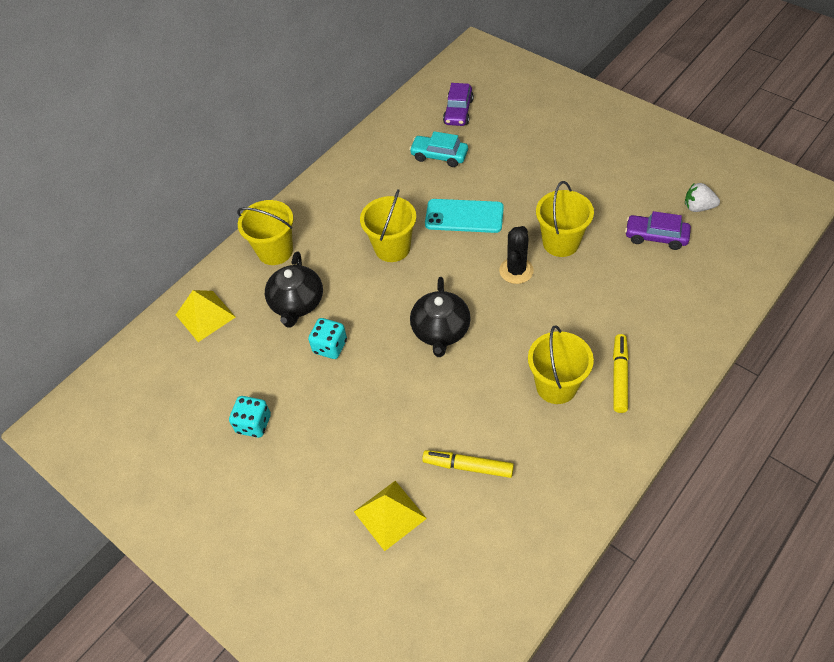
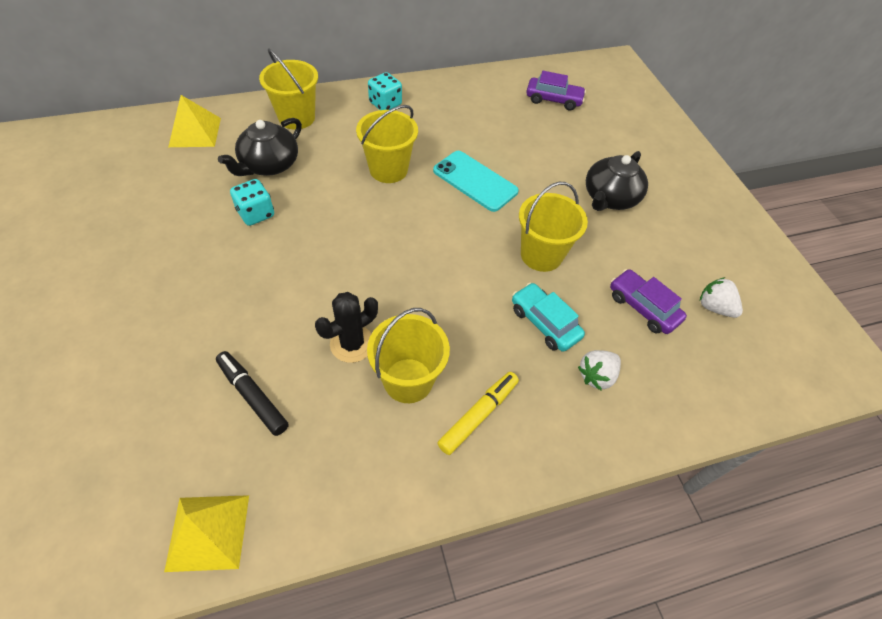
camera: 25 degrees right, 0 degrees up
turquoise dice [229,396,271,438] -> turquoise dice moved to [368,72,402,110]
yellow pyramid [354,481,427,551] -> yellow pyramid moved to [164,495,249,572]
turquoise car [409,131,468,167] -> turquoise car moved to [512,283,585,352]
black teapot [410,277,471,357] -> black teapot moved to [586,151,648,211]
yellow marker [422,450,514,478] -> black marker [216,351,289,436]
purple car [443,83,474,126] -> purple car turned 120 degrees counterclockwise [526,71,586,111]
black cactus [499,226,534,284] -> black cactus moved to [315,292,378,363]
none -> white strawberry [578,350,621,391]

